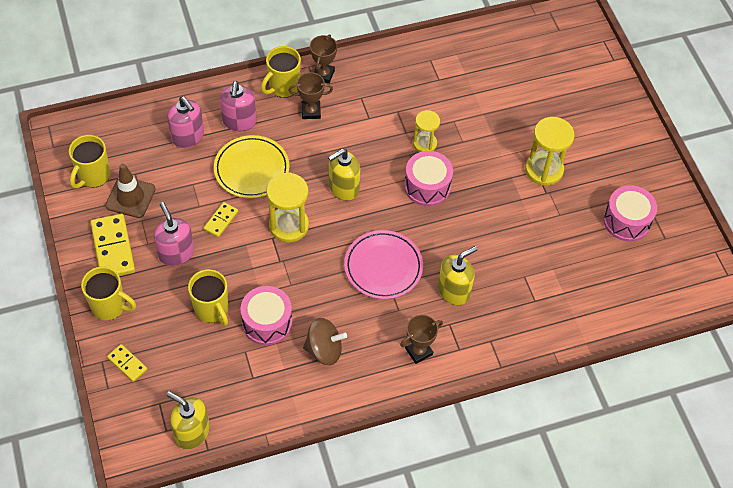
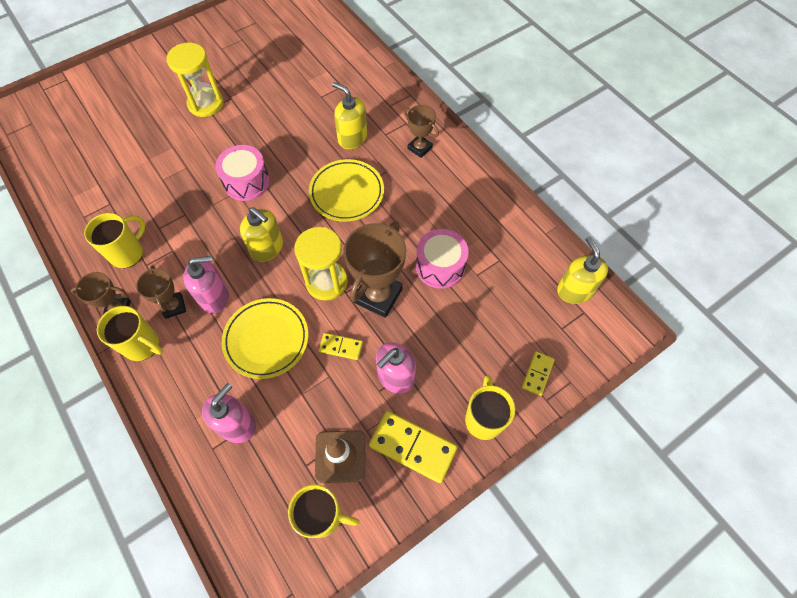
camera: 105 degrees left, 5 degrees up
yellow domino [90,214,135,276] -> yellow domino turned 60 degrees clockwise [369,411,458,483]
yellow soap dispenser [166,391,210,449] -> yellow soap dispenser turned 150 degrees clockwise [557,237,608,304]
yellow mug [188,269,228,326] -> yellow mug moved to [84,213,145,268]
pink soap dispenser [220,81,257,131] -> pink soap dispenser moved to [183,256,229,313]
brown spinning top [303,318,347,365] -> none
pink plate [344,230,423,299] -> yellow plate [309,159,384,222]
yellow hourglass [413,110,440,152] -> none
pink drum [603,185,657,242] -> none
none -> brown trophy [343,221,406,318]

